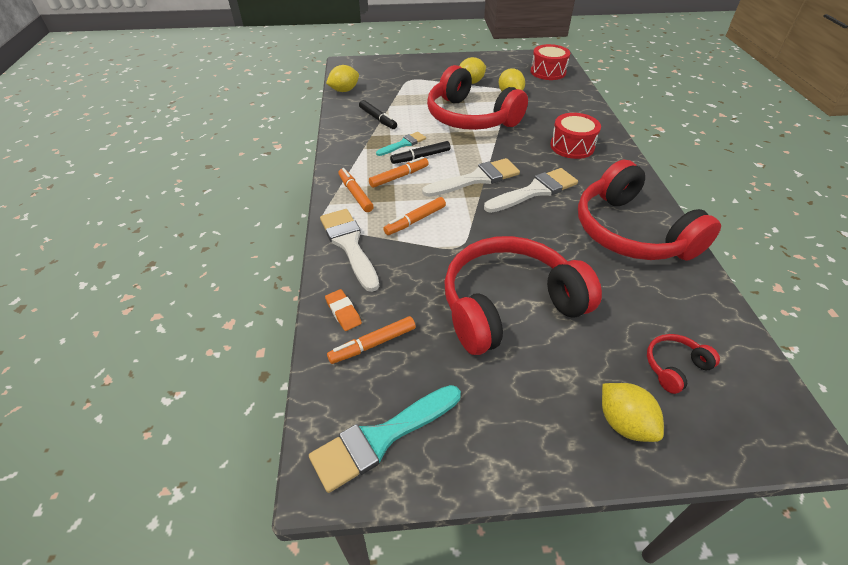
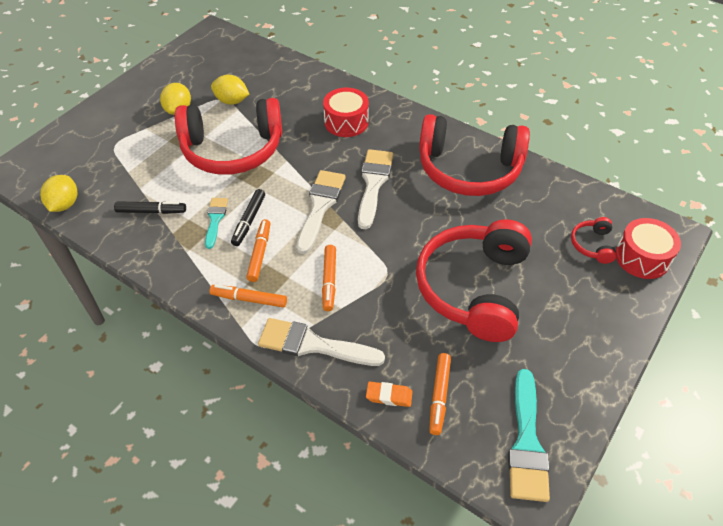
camera: 50 degrees left, 5 degrees up
red drum [531,44,570,80] -> red drum moved to [616,218,681,279]
yellow lemon [602,383,664,442] -> none

